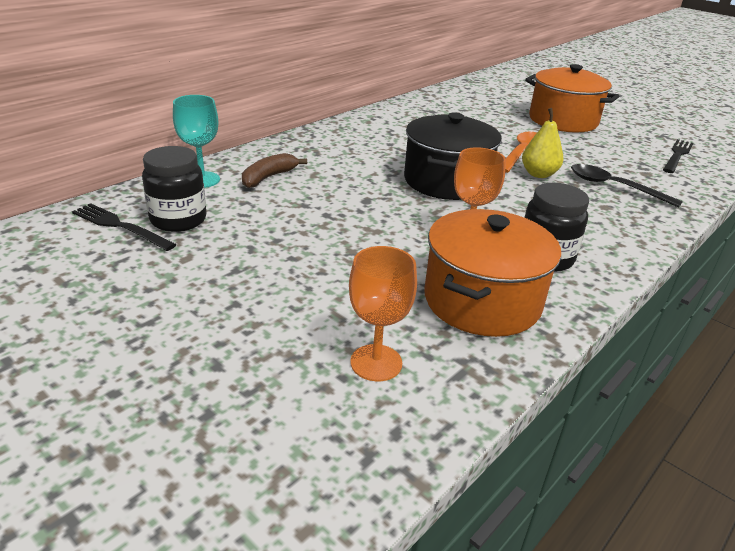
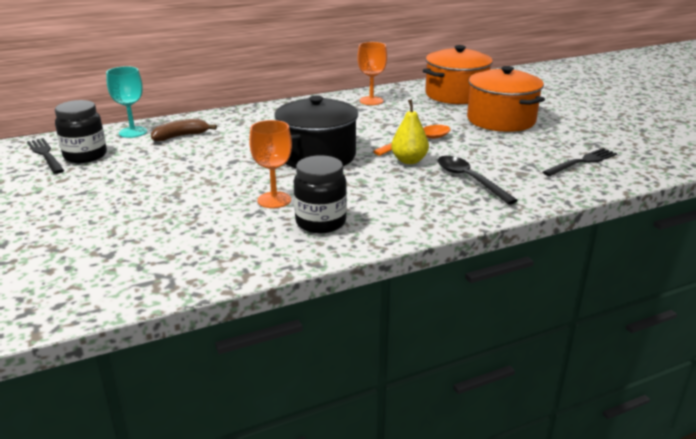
camera: 25 degrees right, 5 degrees down
orange goblet [349,246,417,381] -> orange goblet moved to [357,42,387,105]
orange pot [424,209,561,337] -> orange pot moved to [423,45,493,104]

